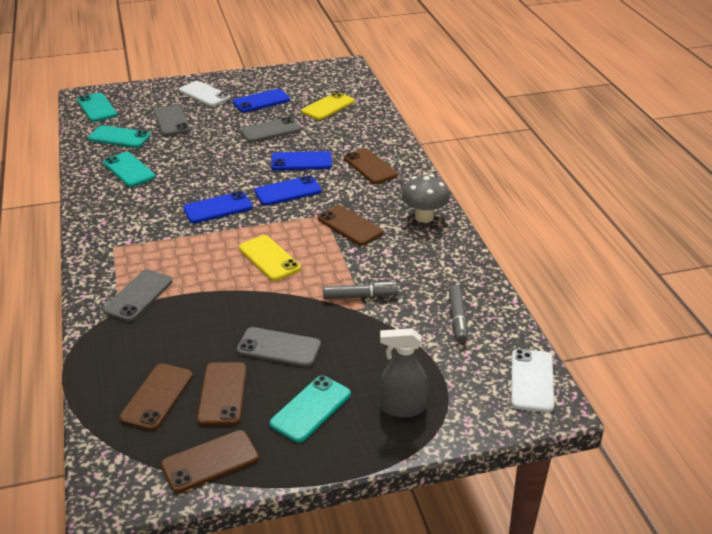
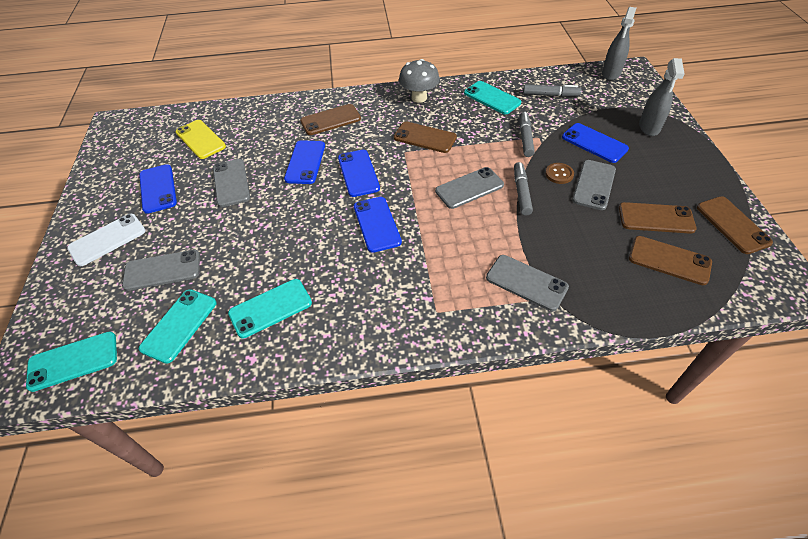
camera: 80 degrees left, 15 degrees up
yellow phone [239,235,301,281] -> grey phone [435,167,504,209]
turquoise phone [270,376,351,443] -> turquoise phone moved to [464,81,521,115]
brown phone [318,205,383,246] -> brown phone turned 60 degrees clockwise [394,122,457,153]
white phone [511,349,554,412] -> grey spray bottle [602,7,636,80]
none -> grey marker [514,162,533,215]
none -> brown button [545,163,574,184]
none -> blue phone [562,123,629,163]

